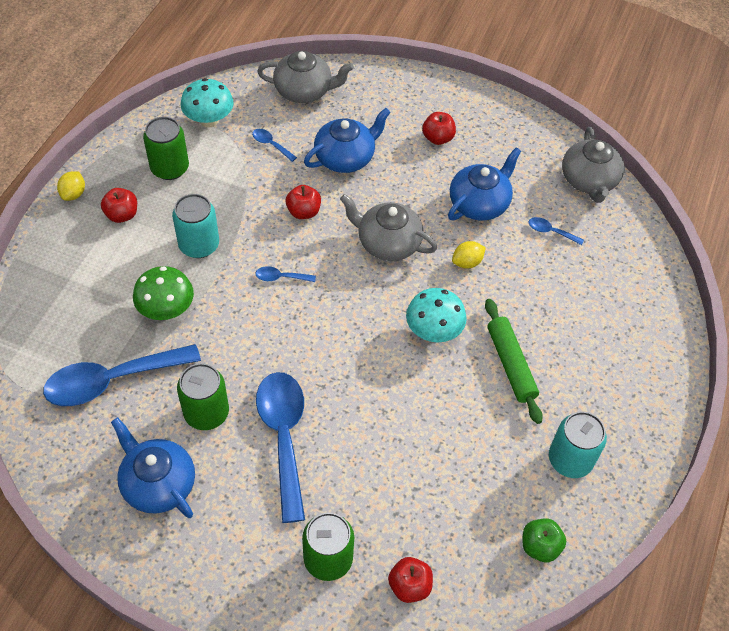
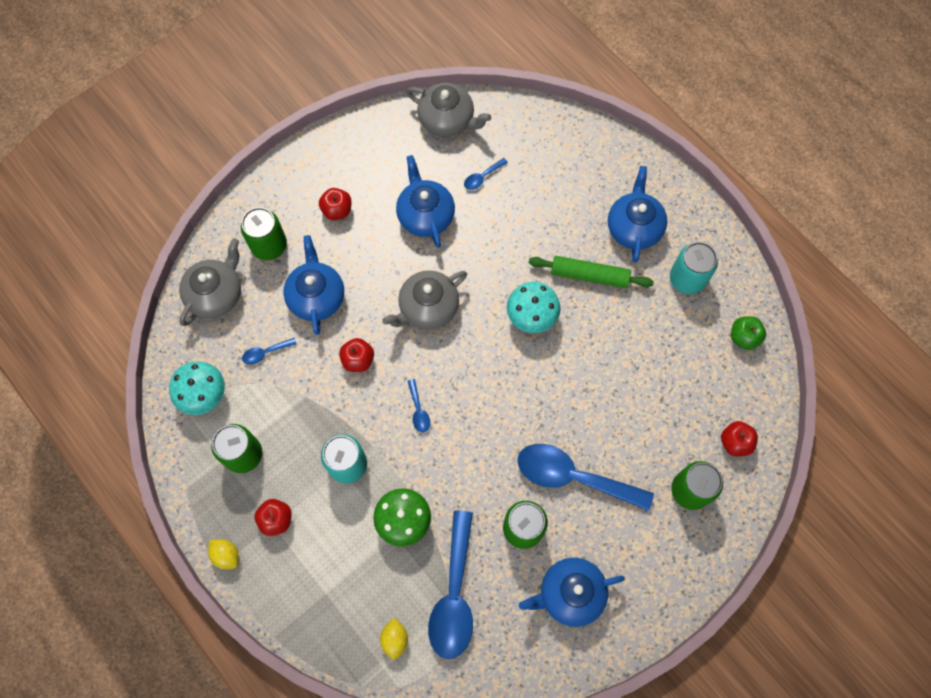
camera: 60 degrees left, 15 degrees up
blue spoon [256,266,316,282] -> blue spoon turned 45 degrees counterclockwise [408,379,430,432]
yellow lemon [452,241,486,269] -> yellow lemon moved to [380,618,408,660]
none -> green can [241,207,287,260]
none -> blue teapot [608,166,667,263]

